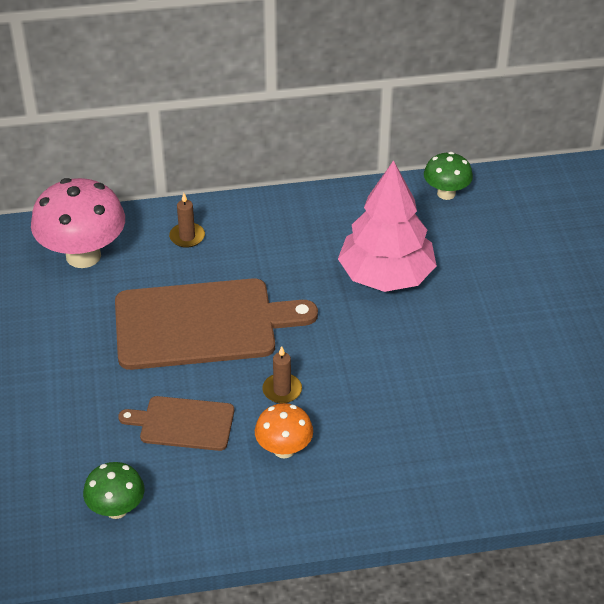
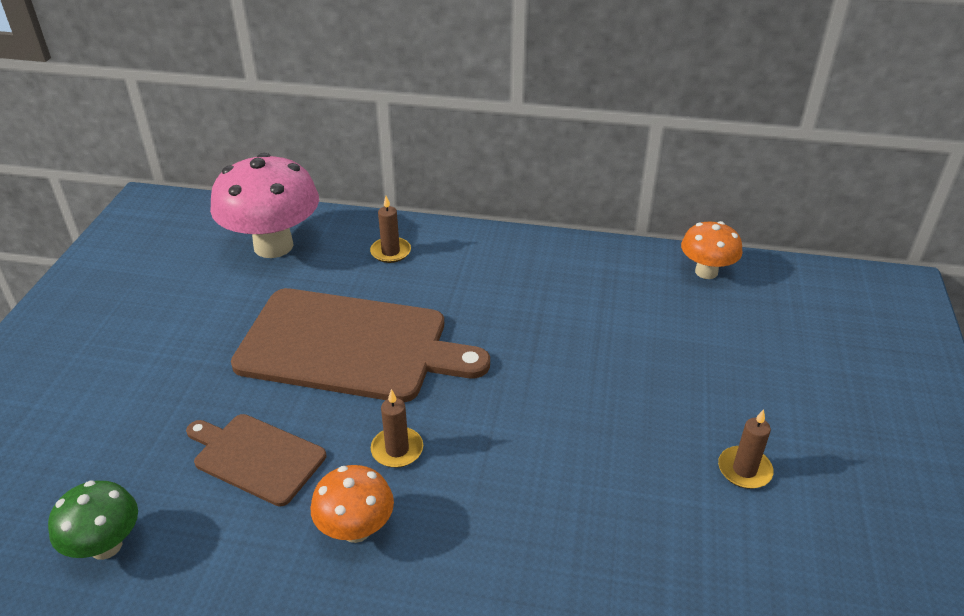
camera: 20 degrees right, 5 degrees down
pink tree [338,160,437,292] -> none
green mushroom [424,152,473,200] -> orange mushroom [681,221,743,279]
none -> brown candle [718,409,773,489]

